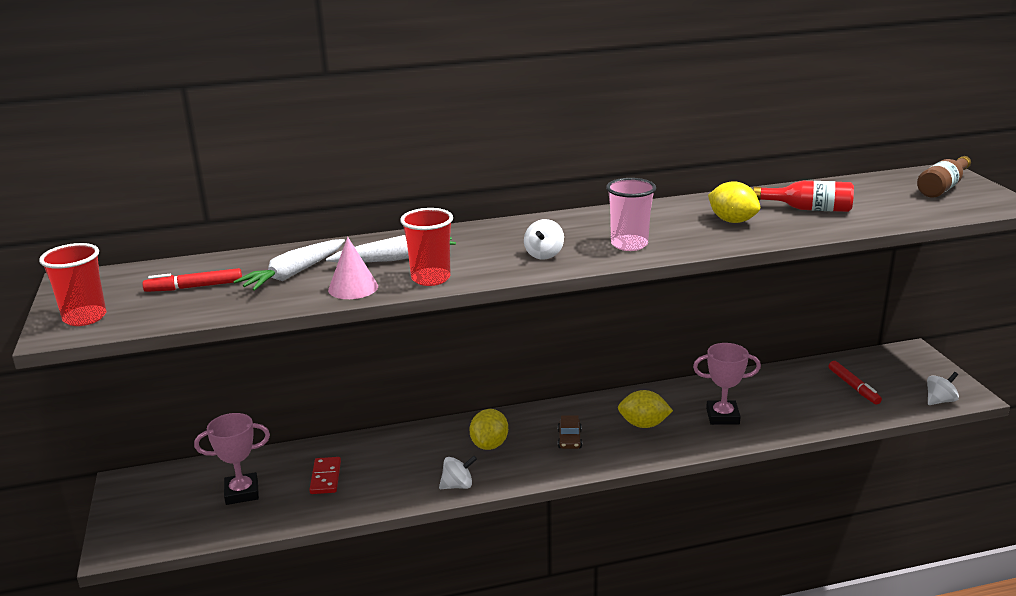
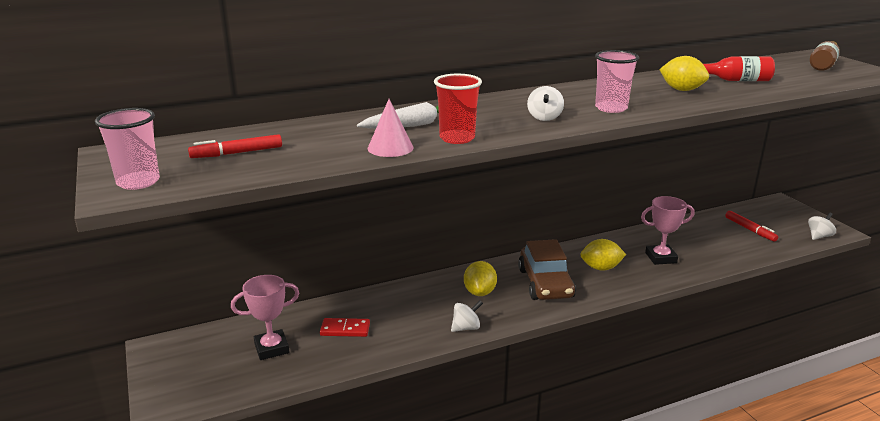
camera: 10 degrees left, 0 degrees up
red cup [39,243,106,326] -> pink cup [95,108,160,190]
white carrot [233,239,345,291] -> none
red domino [309,457,341,494] -> red domino turned 75 degrees counterclockwise [320,318,370,337]
brown car [558,415,582,449] -> brown car [518,239,576,300], size x2.14

